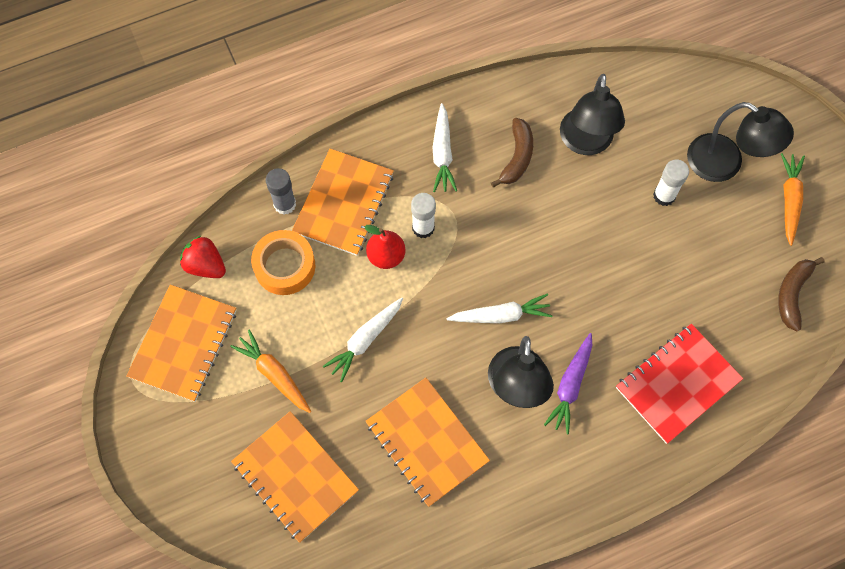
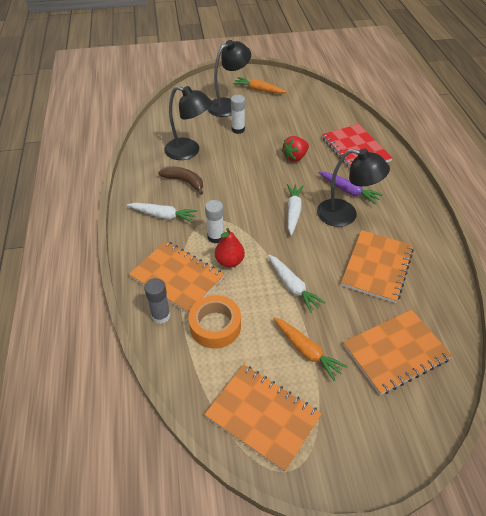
camera: 75 degrees left, 20 degrees down
red strawberry [180,236,226,278] -> red strawberry moved to [281,136,309,162]
orange carrot [230,329,311,413] -> orange carrot turned 105 degrees counterclockwise [273,317,348,381]
orange notebook [365,378,490,507] -> orange notebook turned 45 degrees counterclockwise [341,230,414,303]
brown banana [778,257,825,331] -> none

